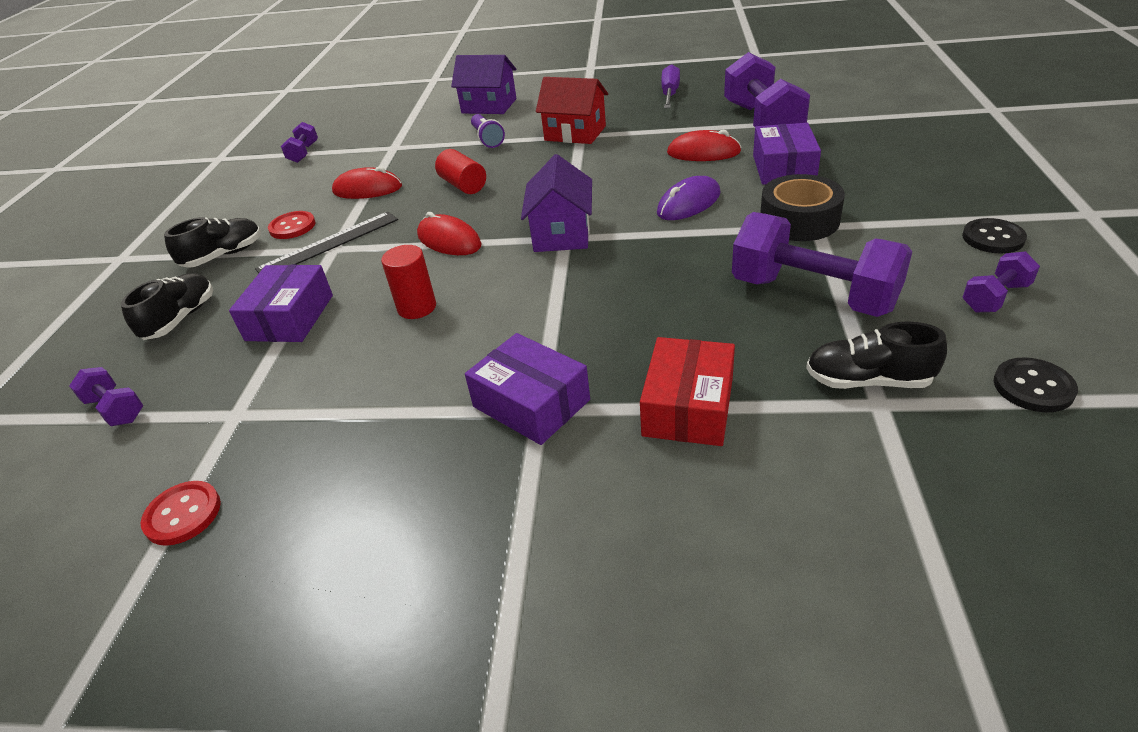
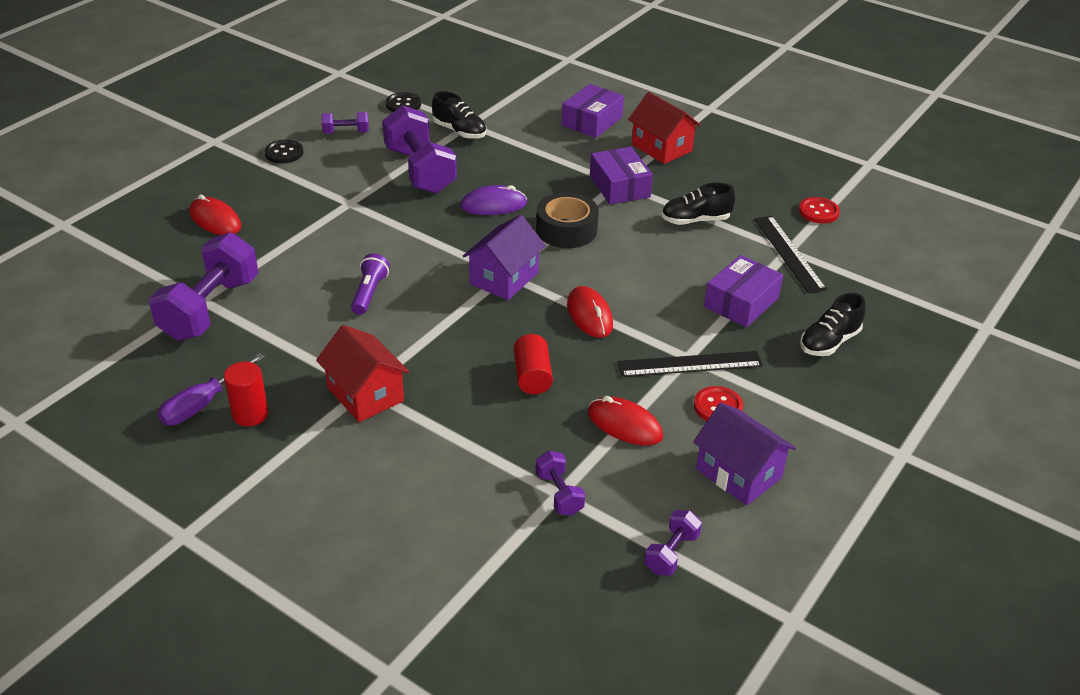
camera: 155 degrees left, 0 degrees up
purple dumbbell [69,367,144,426] -> purple dumbbell moved to [535,451,585,516]
black shoe [164,217,261,268] -> black shoe moved to [662,183,735,225]
red cylinder [381,245,436,319] -> red cylinder moved to [224,362,268,427]
purple house [451,55,516,114] -> purple house moved to [693,403,796,506]
purple flashlight [471,114,505,148] -> purple flashlight moved to [351,253,390,315]
red box [640,337,735,446] -> none
purple mouse [657,176,721,220] -> purple mouse moved to [460,185,527,215]
red mouse [667,129,742,161] -> red mouse moved to [190,194,241,235]
purple box [753,123,821,185] -> purple box moved to [562,84,624,138]
black tape [760,174,845,241] -> black tape moved to [536,192,599,248]
none -> red house [628,92,701,164]
none -> black ruler [754,216,827,293]

